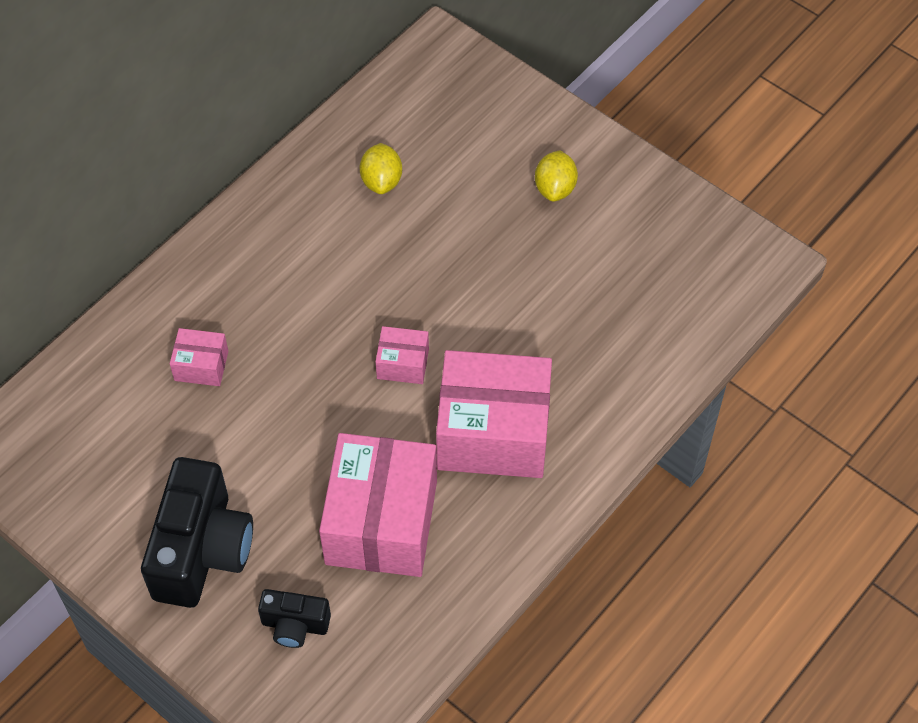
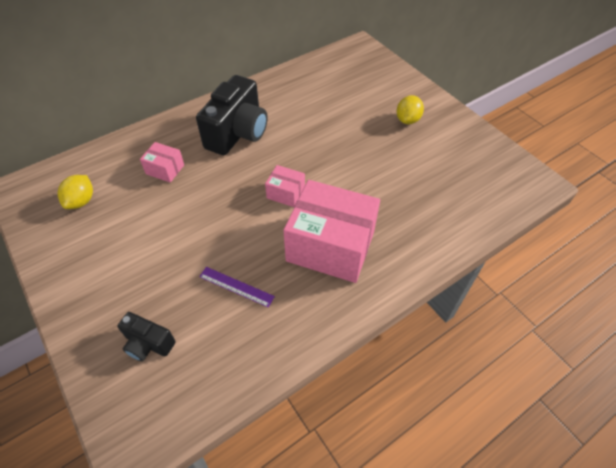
camera: 15 degrees right, 5 degrees down
black camera [141,457,253,608] -> black camera moved to [196,75,268,155]
pink box [319,433,437,577] -> purple ruler [199,267,275,307]
yellow lemon [359,143,402,194] -> yellow lemon moved to [58,175,93,209]

